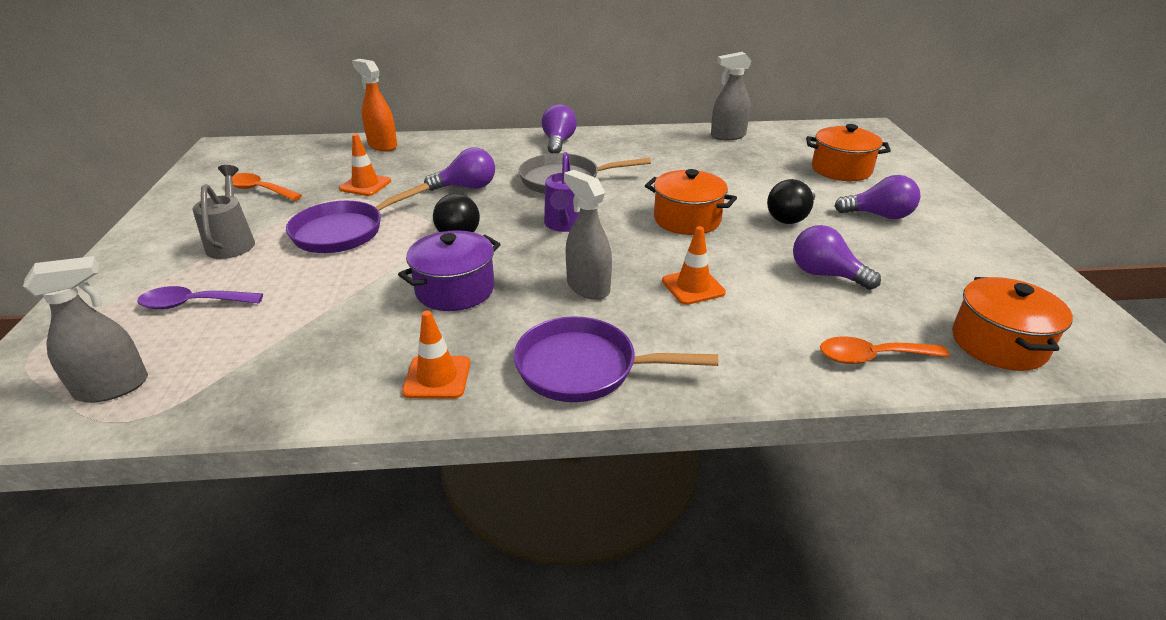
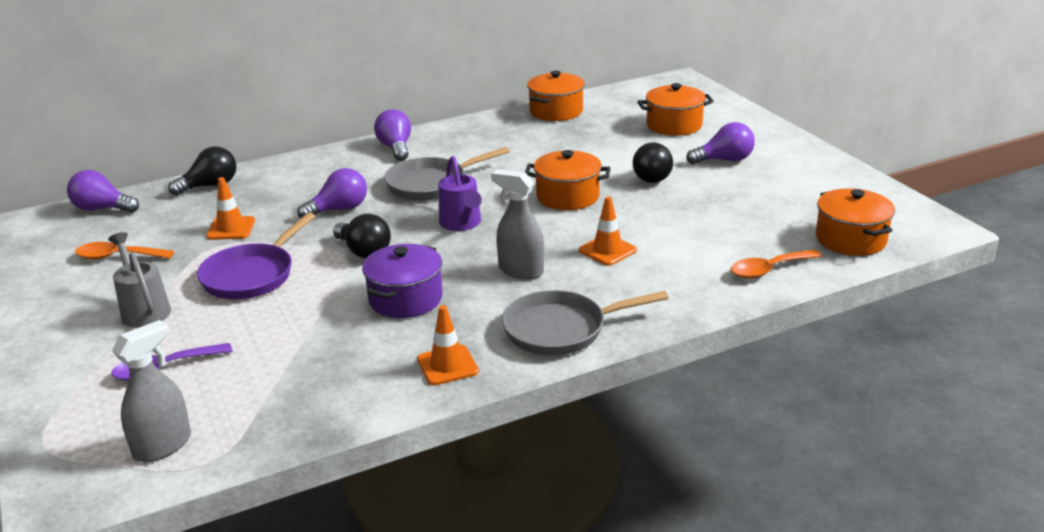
camera: 20 degrees left, 5 degrees down
orange spray bottle [352,59,397,151] -> black light bulb [168,146,236,196]
purple pan [514,316,718,402] -> grey pan [502,290,669,356]
grey spray bottle [711,52,752,140] -> orange pot [527,71,585,121]
purple light bulb [793,225,881,290] -> purple light bulb moved to [67,170,139,213]

